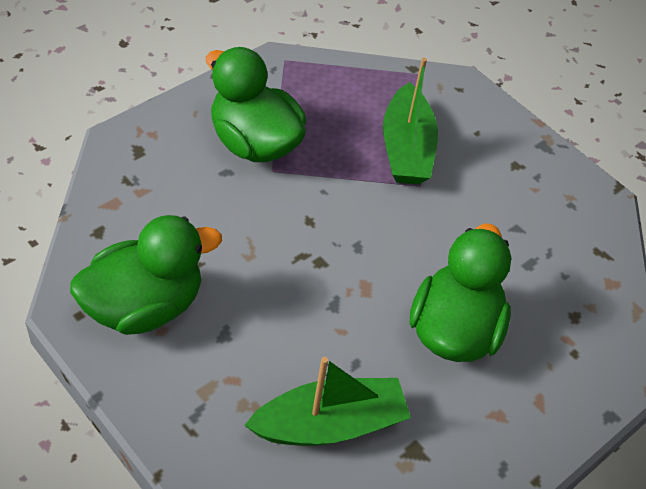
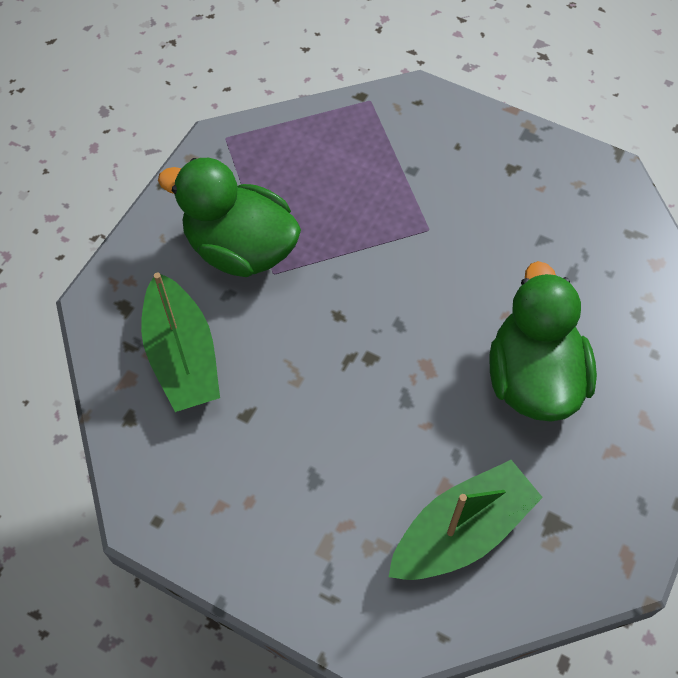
camera: 15 degrees left, 10 degrees up
green duck [70,215,222,335] -> none
green boat [383,58,438,185] -> green boat moved to [141,272,220,412]

